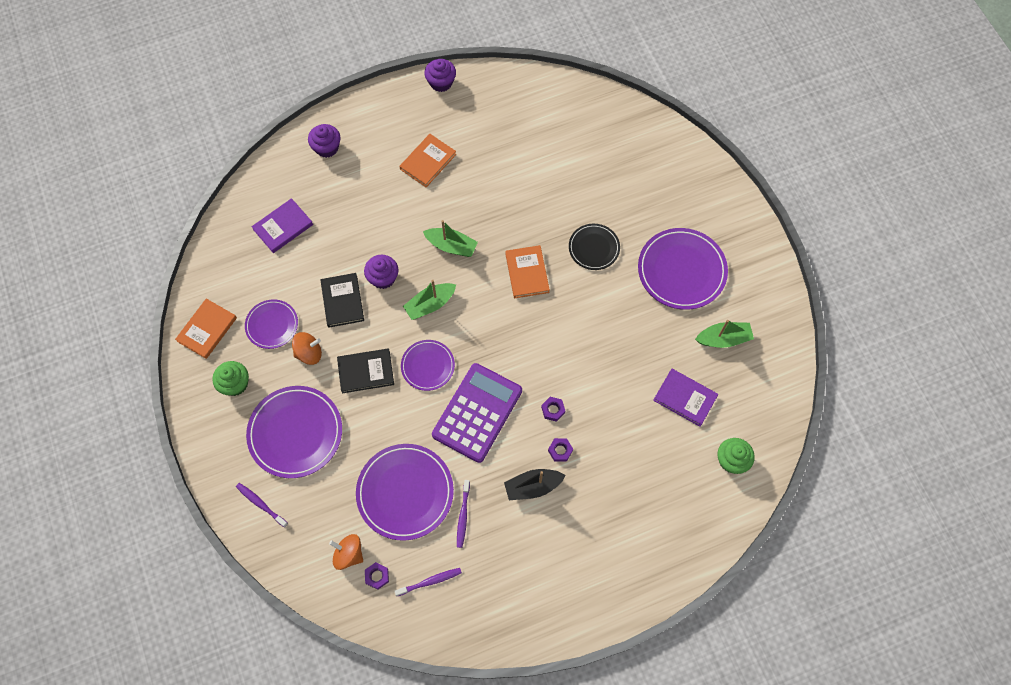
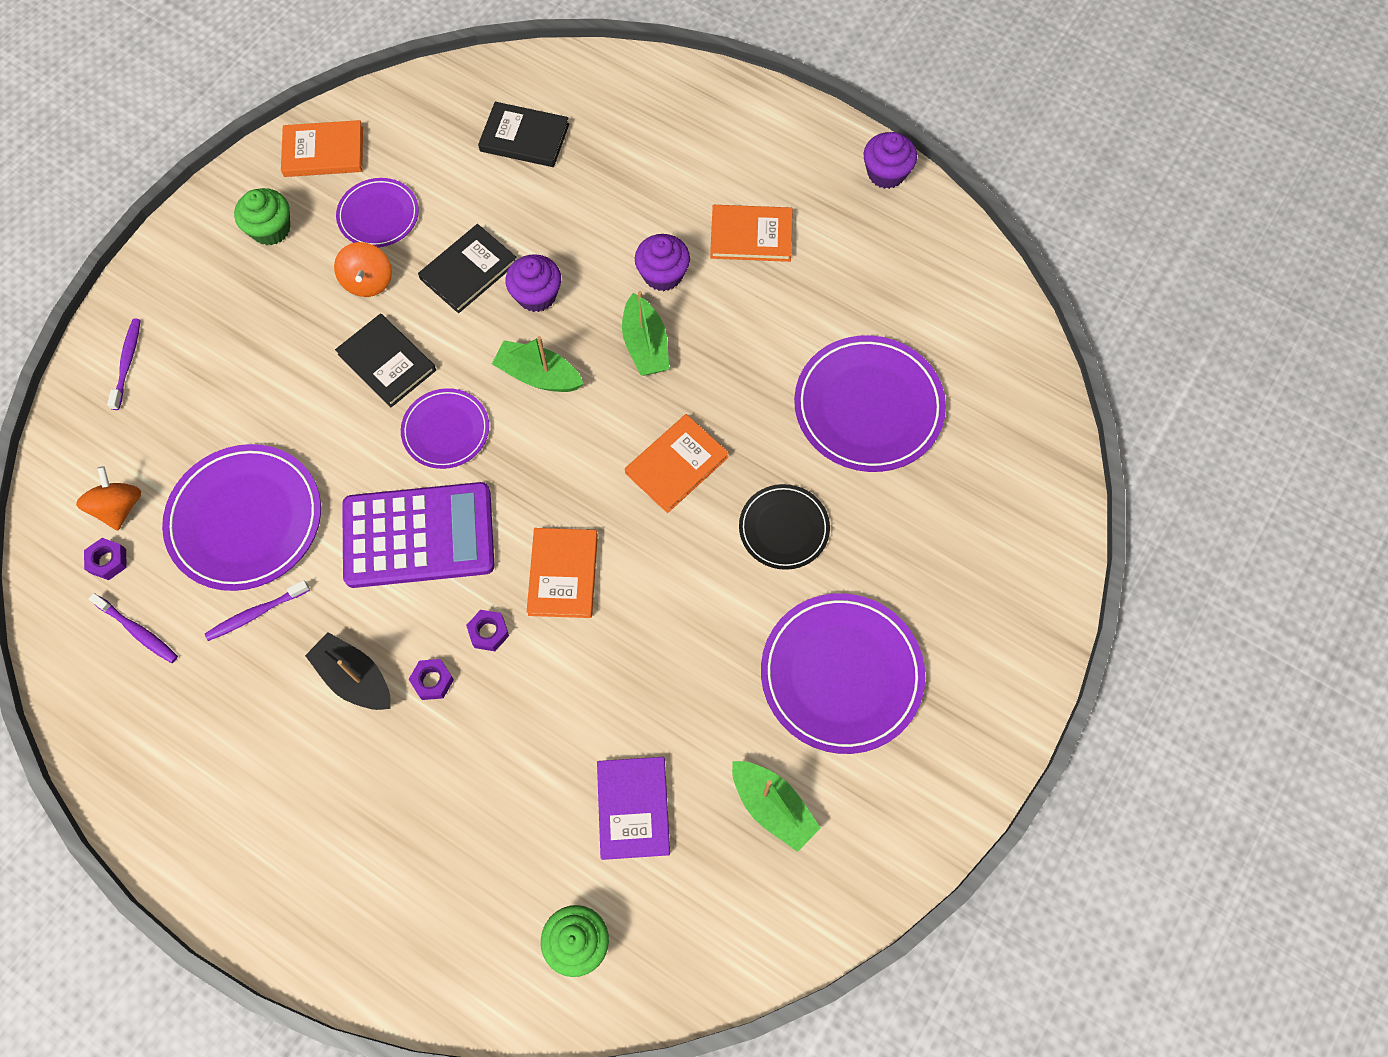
camera: 55 degrees right, 0 degrees up
purple plate [246,386,342,478] -> purple plate moved to [794,335,946,472]
purple book [252,198,313,253] -> black book [478,102,569,167]
orange spinning top [292,332,322,365] -> orange spinning top turned 45 degrees clockwise [334,242,392,297]
purple cupcake [308,124,341,158] -> purple cupcake moved to [635,234,690,291]
none -> orange book [527,528,598,618]

